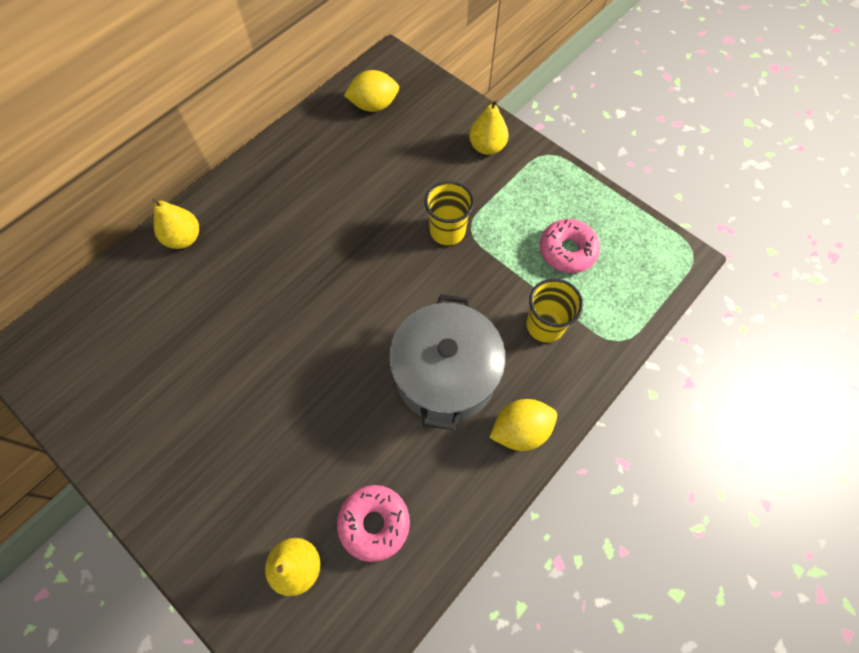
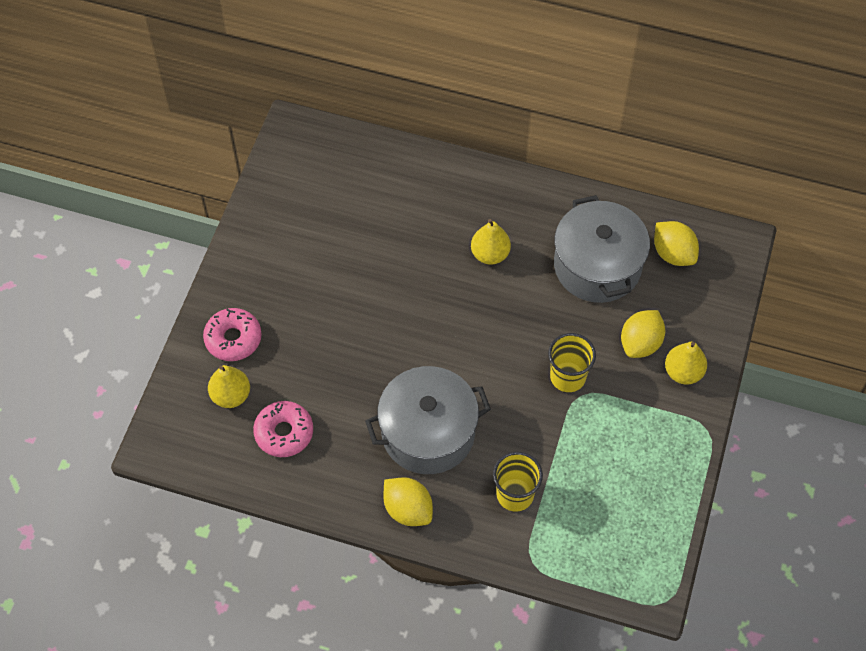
camera: 65 degrees right, 5 degrees down
yellow pear [152,198,199,249] -> yellow pear moved to [471,219,511,264]
pink donut [540,219,600,273] -> pink donut moved to [203,308,262,361]
none -> grey pot [554,195,650,303]
none -> yellow lemon [621,310,665,358]

